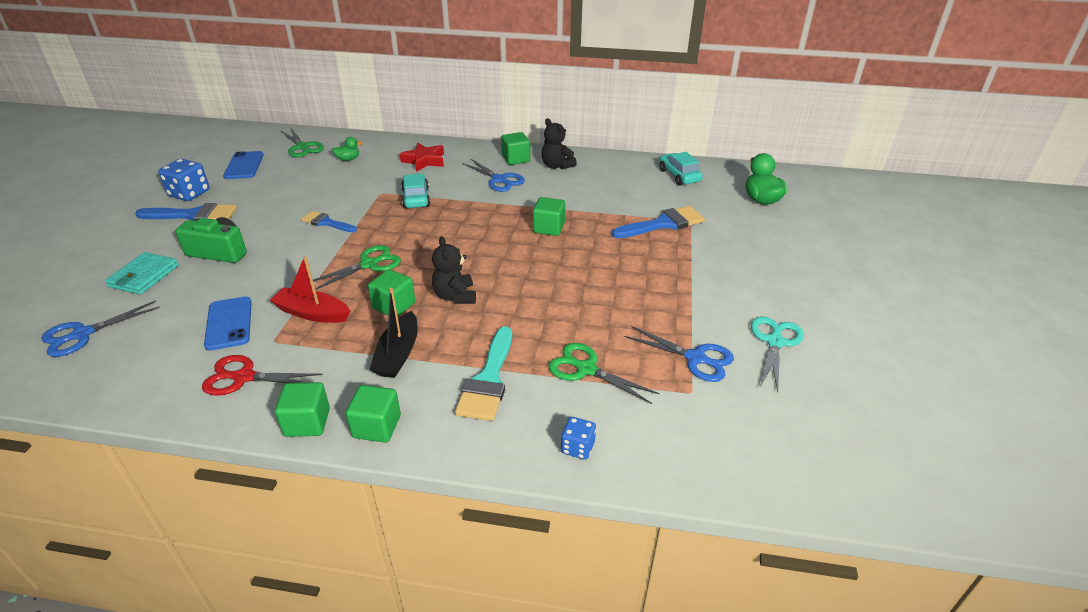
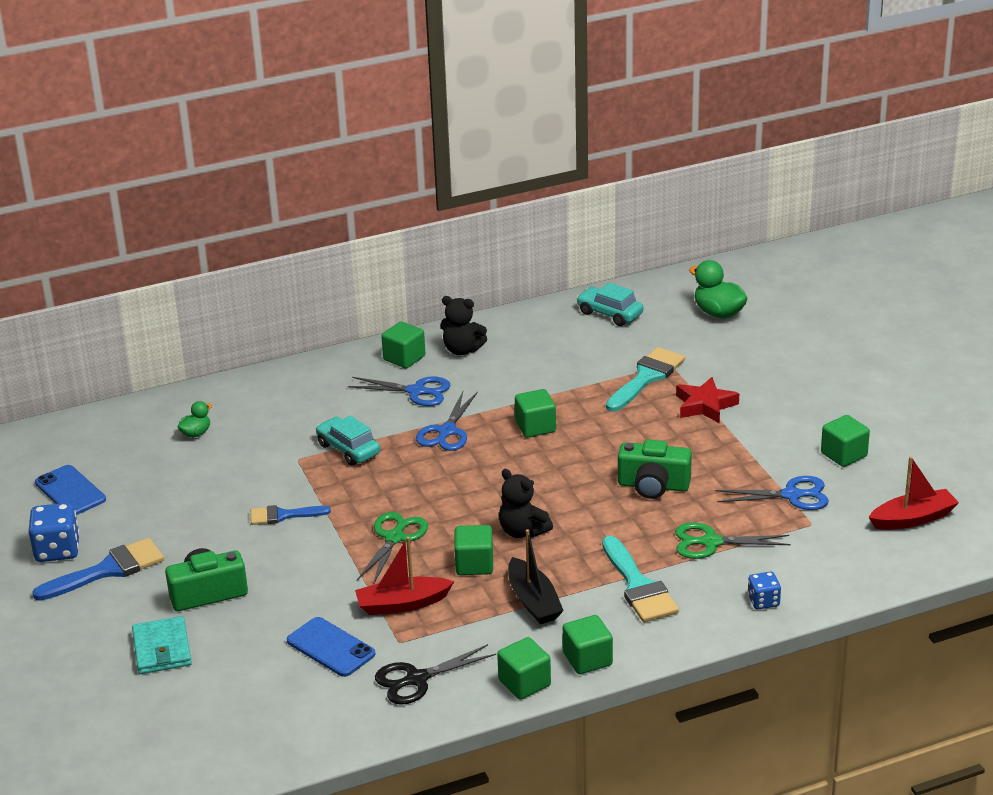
camera: 30 degrees left, 5 degrees down
blue scissors [41,300,160,357] -> blue scissors moved to [416,391,478,451]
red scissors [202,355,323,396] -> black scissors [375,644,496,705]
green scissors [281,129,324,158] -> none
red star [400,143,444,172] -> red star moved to [676,377,739,424]
blue brush [612,206,705,238] -> turquoise brush [606,347,685,412]
turquoise scissors [751,316,804,392] -> green cube [821,415,870,467]
none -> green camera [618,439,692,499]
none -> red boat [868,456,959,530]

